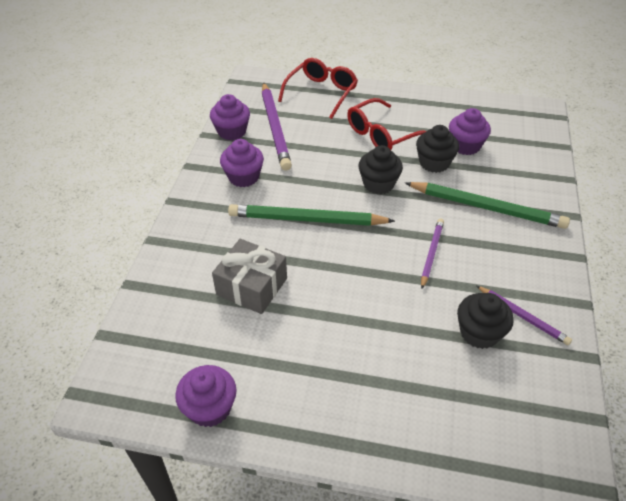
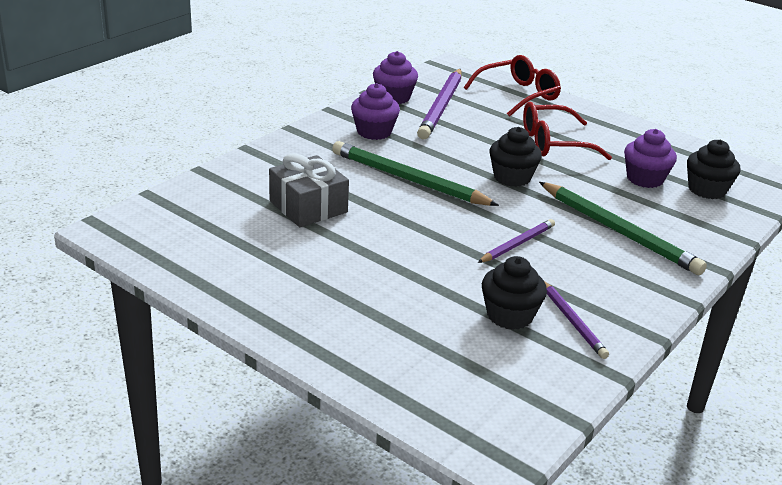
camera: 25 degrees right, 15 degrees down
purple cupcake [175,365,237,427] -> none
black cupcake [416,125,459,173] -> black cupcake moved to [687,139,740,199]

